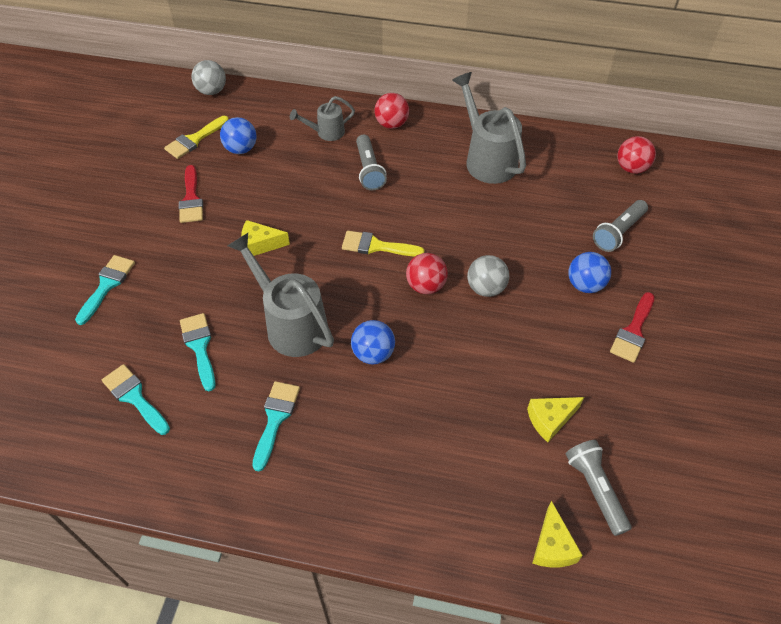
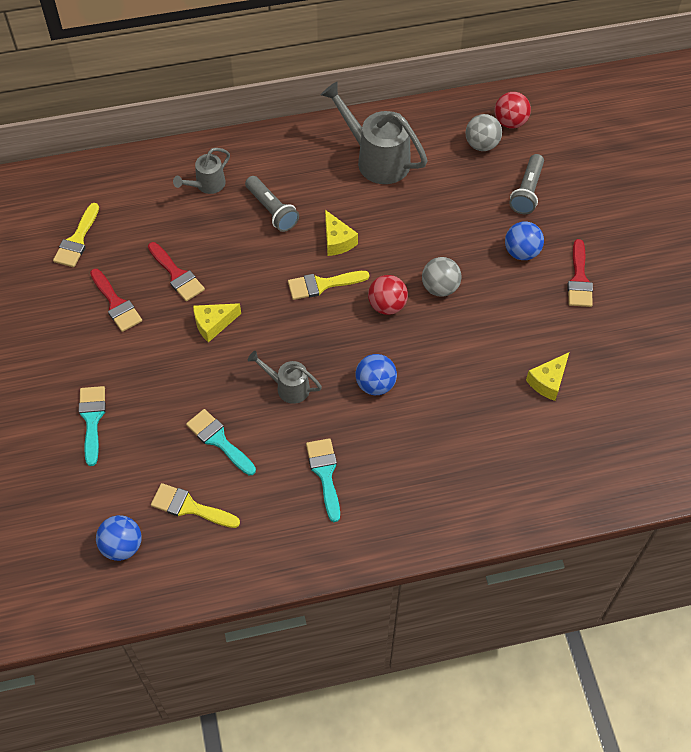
camera: 25 degrees left, 5 degrees up
turquoise brush [102,364,170,435] -> yellow brush [151,483,240,528]
grey ball [191,60,226,95] -> grey ball moved to [466,114,502,151]
blue ball [220,117,256,154] -> blue ball moved to [96,515,142,561]
grey watering can [228,233,334,357] -> grey watering can [247,351,322,404], size x0.55
red ball [375,93,409,129] -> none
yellow cheese [532,501,583,567] -> yellow cheese moved to [325,210,358,256]
grey flashlight [566,440,631,536] -> none
none -> red brush [148,242,205,301]

